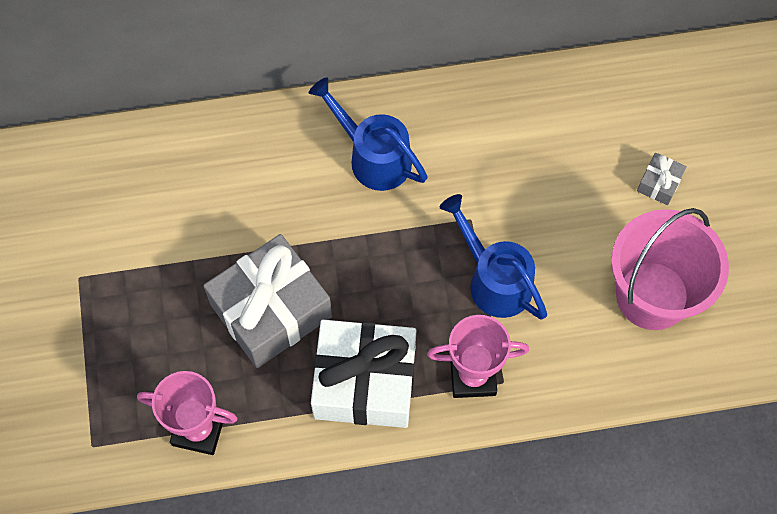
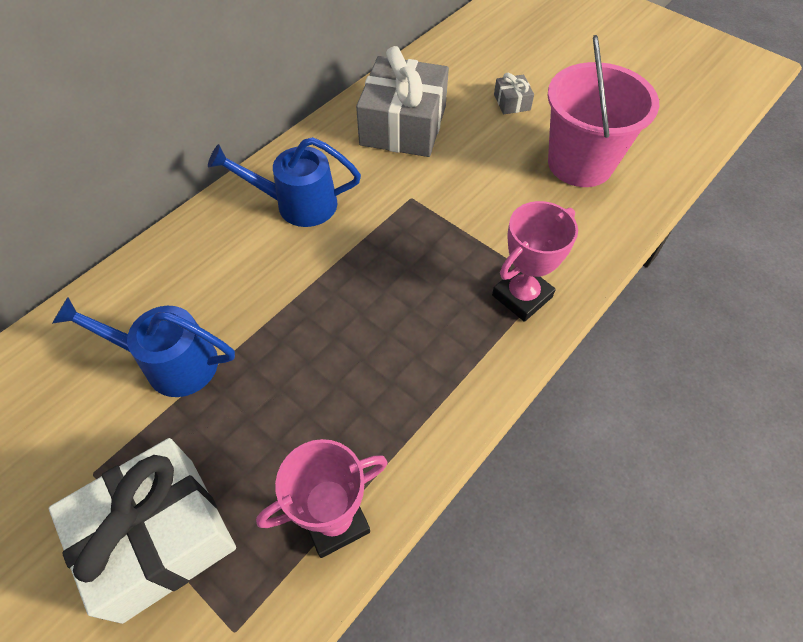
camera: 40 degrees left, 10 degrees down
grey gift [203,234,332,368] -> grey gift moved to [356,46,449,157]
white gift [311,320,417,428] -> white gift moved to [49,438,236,624]
blue watering can [440,194,547,320] -> blue watering can moved to [52,297,235,397]

